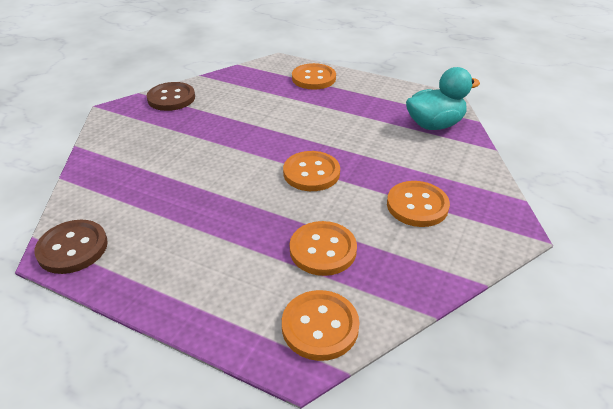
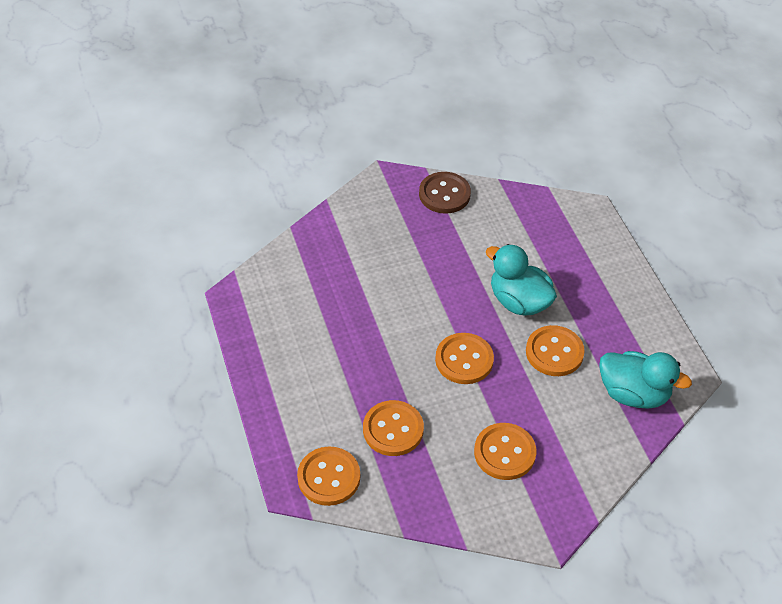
camera: 45 degrees right, 10 degrees up
brown button [34,220,108,274] -> none
orange button [292,63,336,90] -> orange button moved to [526,325,585,376]
none -> turquoise duck [486,244,557,316]

